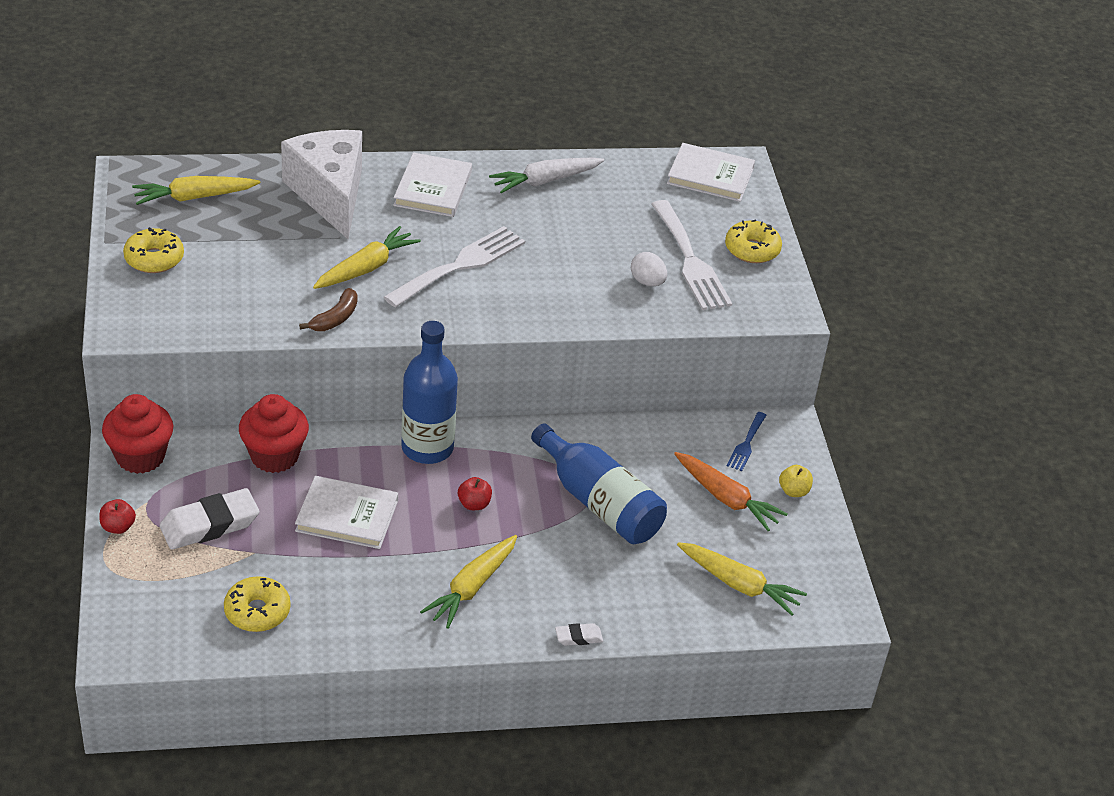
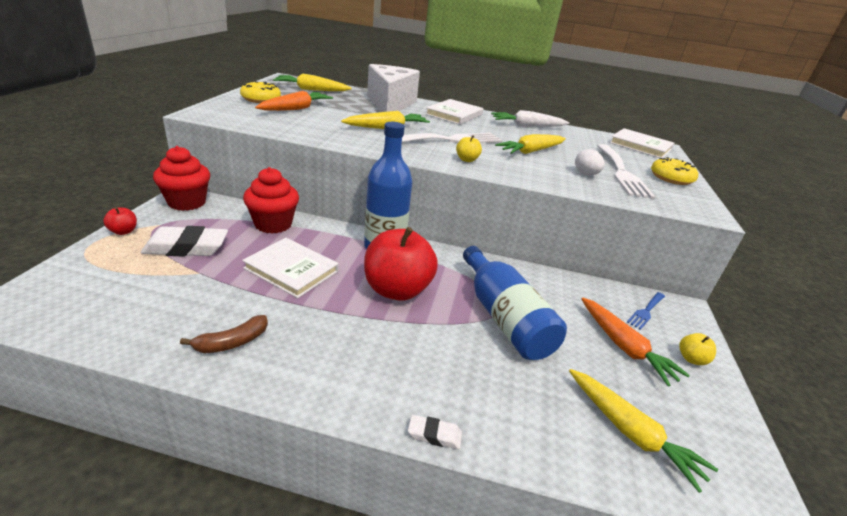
camera: 20 degrees right, 10 degrees down
yellow donut [224,576,290,632] -> none
brown banana [299,288,357,331] -> brown banana moved to [180,315,268,353]
yellow carrot [420,535,517,629] -> yellow carrot moved to [495,134,566,154]
red apple [458,477,492,510] -> red apple [364,227,438,301], size x2.41
none -> orange carrot [255,91,333,111]
none -> yellow apple [456,135,482,162]

